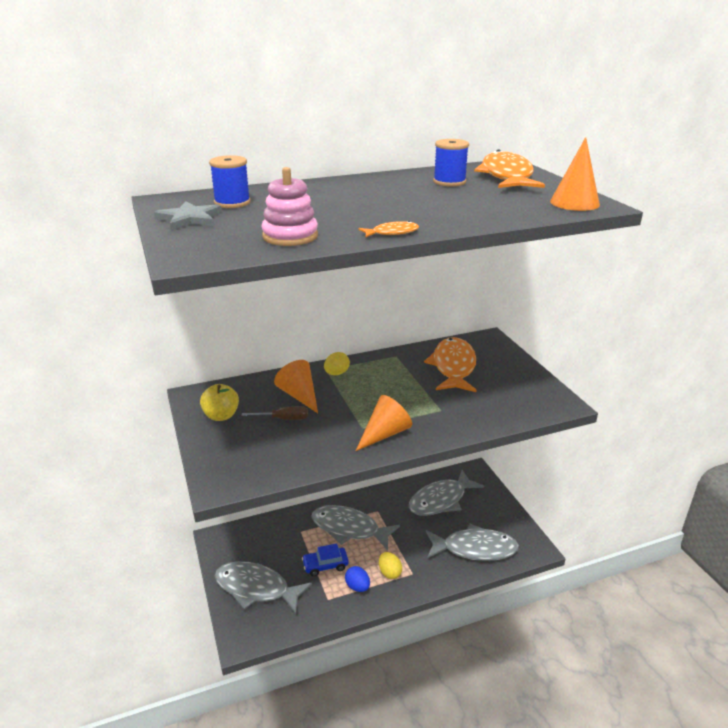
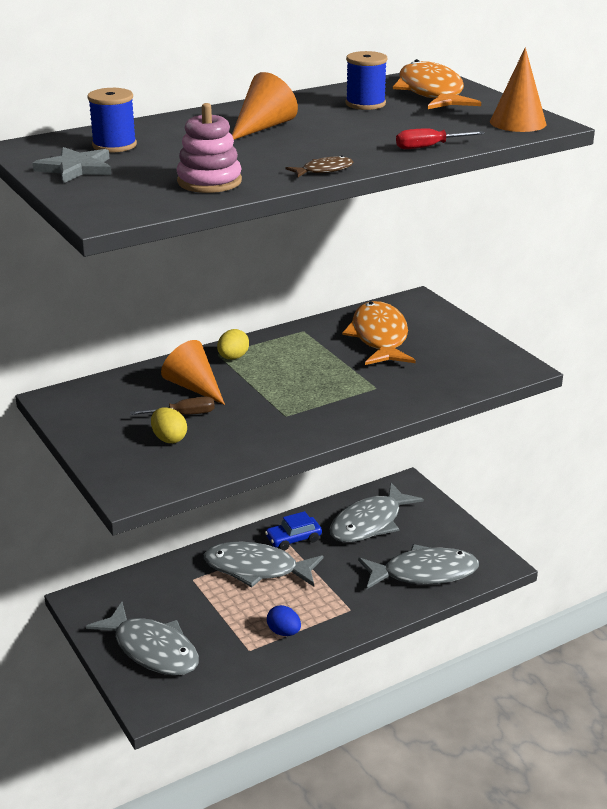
camera: 10 degrees left, 0 degrees up
yellow apple [200,384,239,421] -> none
grey fish [215,561,312,614] -> grey fish turned 150 degrees counterclockwise [86,602,199,676]
blue car [302,543,349,576] -> blue car moved to [265,511,322,551]
orange cone [356,395,412,451] -> orange cone moved to [232,72,298,140]
orange fish [359,221,419,238] -> brown fish [286,156,353,177]
yellow egg [379,552,402,579] -> yellow egg moved to [151,407,187,443]
none -> red screwdriver [396,128,485,149]

